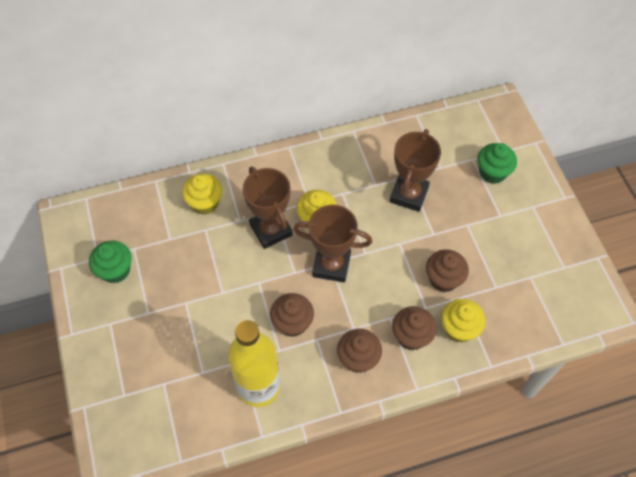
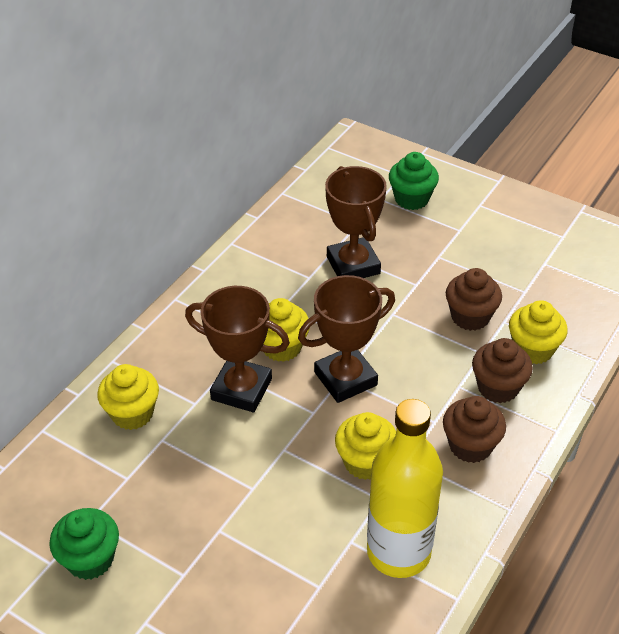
camera: 40 degrees left, 15 degrees down
brown cupcake [270,293,314,337] -> yellow cupcake [335,412,396,480]

